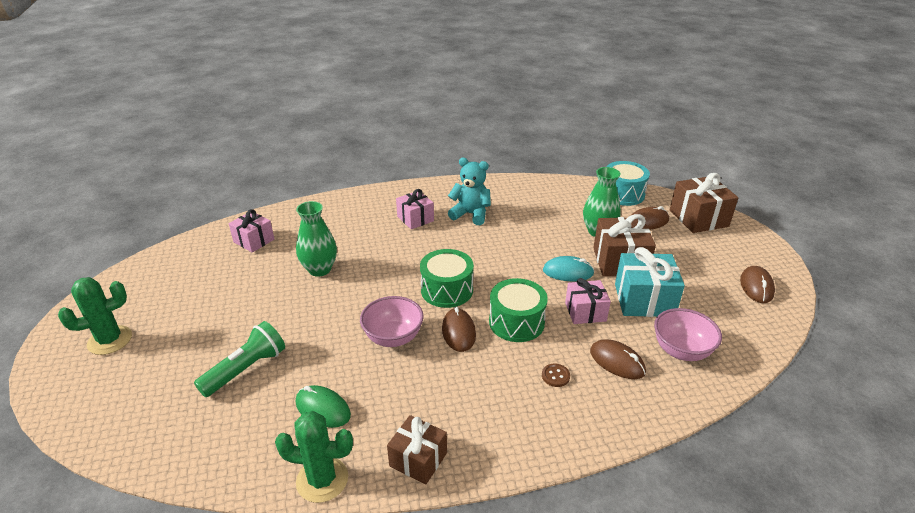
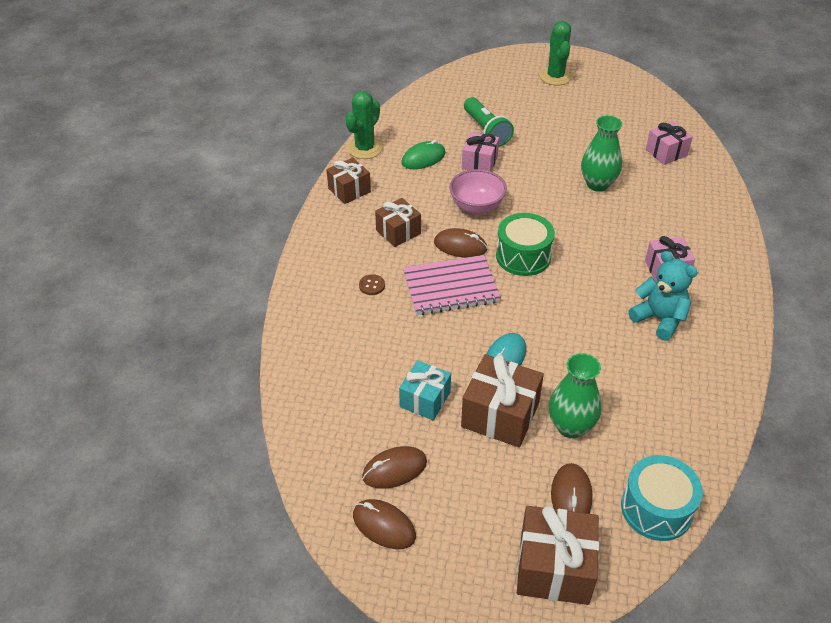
camera: 115 degrees right, 10 degrees up
turquoise teddy bear [448,158,491,225] -> turquoise teddy bear turned 90 degrees counterclockwise [628,251,698,341]
green drum [489,278,548,342] -> pink notebook [403,255,501,315]
pink gift [565,278,611,324] -> pink gift moved to [462,132,499,171]
brown mouse [590,339,646,379] -> brown mouse moved to [362,446,427,489]
turquoise gift [615,247,685,317] -> turquoise gift [399,360,451,421], size x0.65
pink bowl [654,308,722,361] -> none
none -> brown gift [375,198,421,247]

